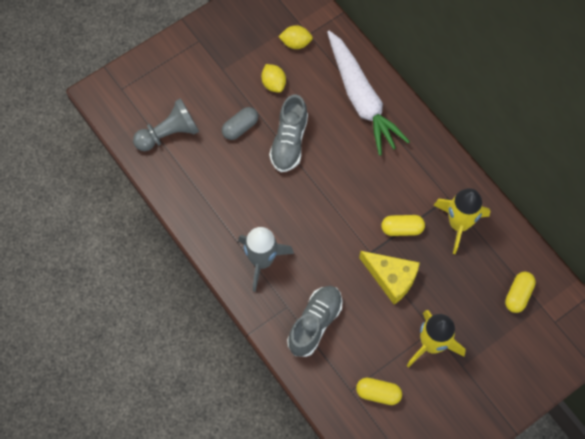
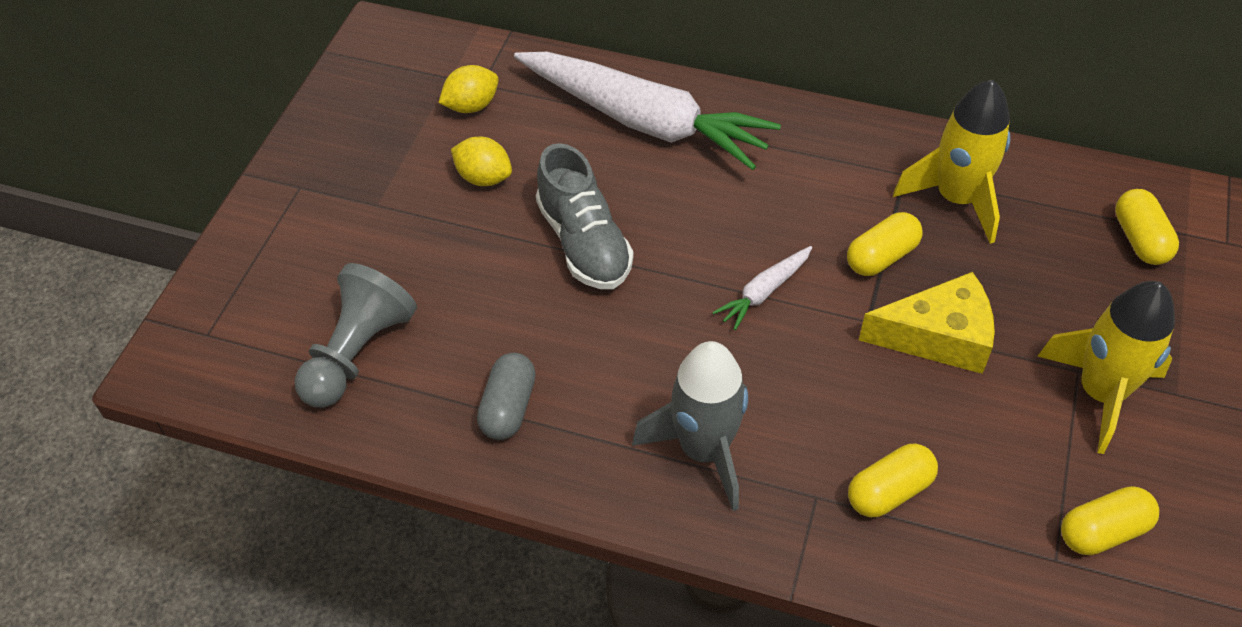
camera: 35 degrees left, 15 degrees down
grey capsule [222,107,258,140] -> grey capsule moved to [477,353,536,440]
grey shoe [287,286,343,357] -> yellow capsule [848,444,938,517]
none -> white carrot [713,246,812,330]

